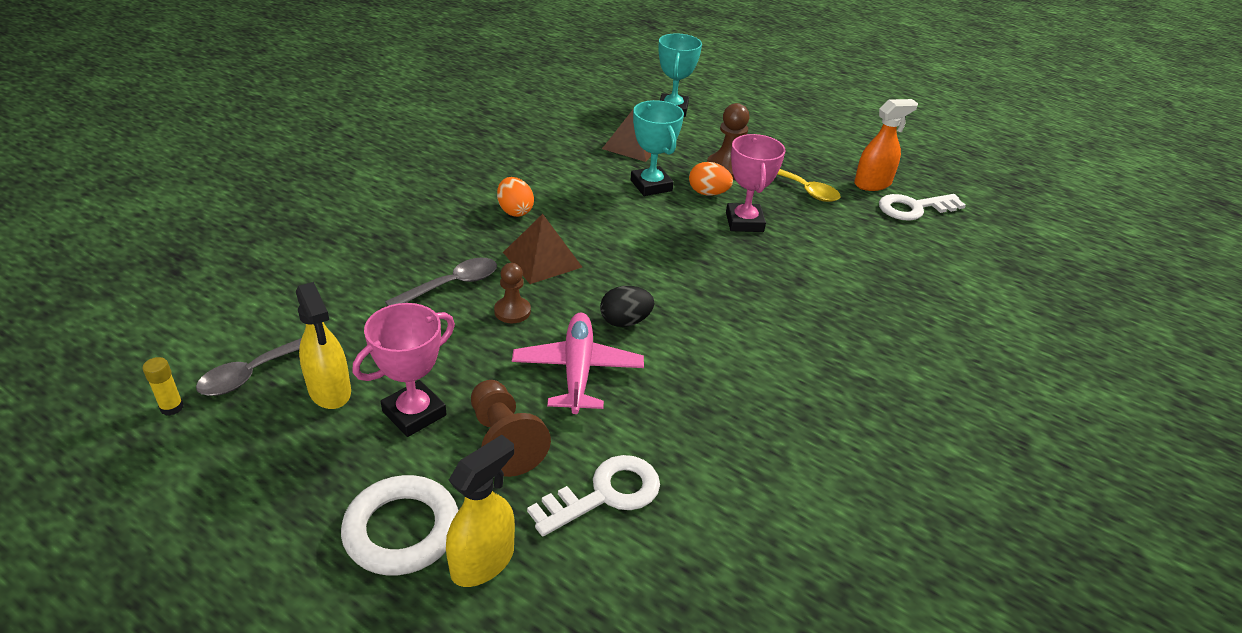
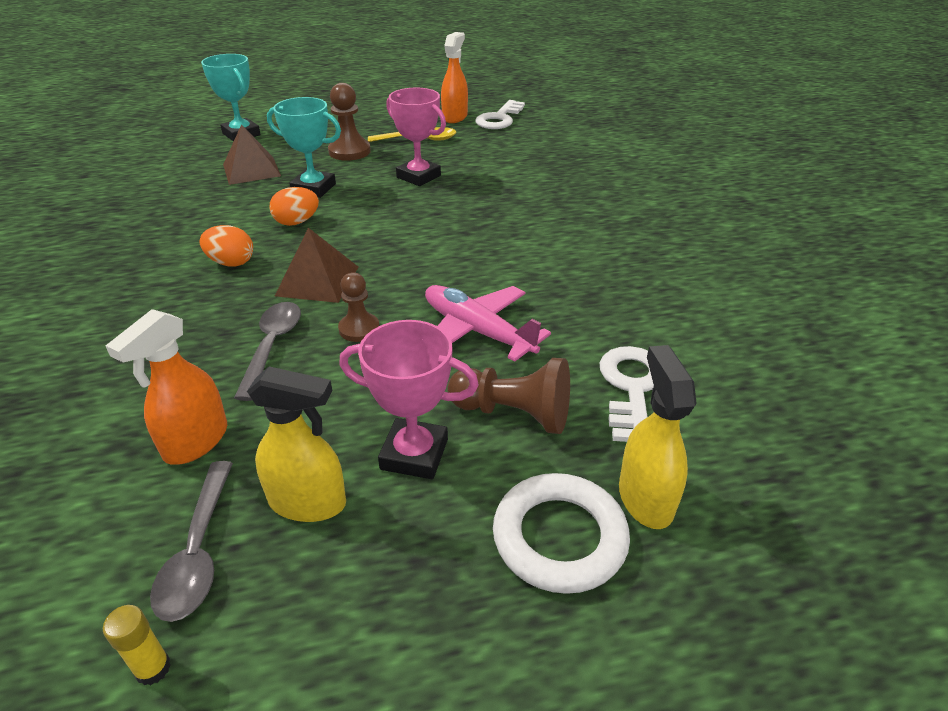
camera: 45 degrees left, 0 degrees up
pink trophy [353,303,455,437] -> pink trophy turned 75 degrees counterclockwise [339,320,479,479]
black egg [600,286,654,327] -> none
orange egg [689,162,733,196] -> orange egg moved to [269,187,319,226]
none -> orange spray bottle [106,309,227,465]

